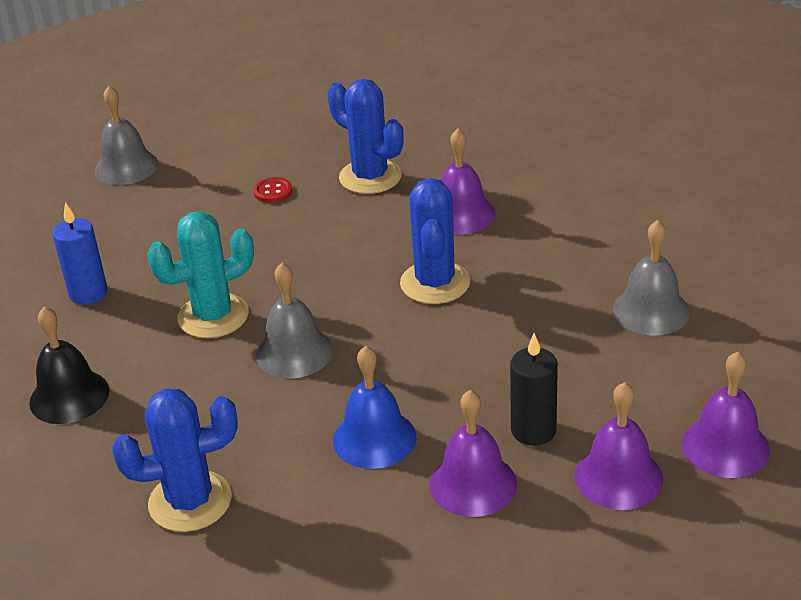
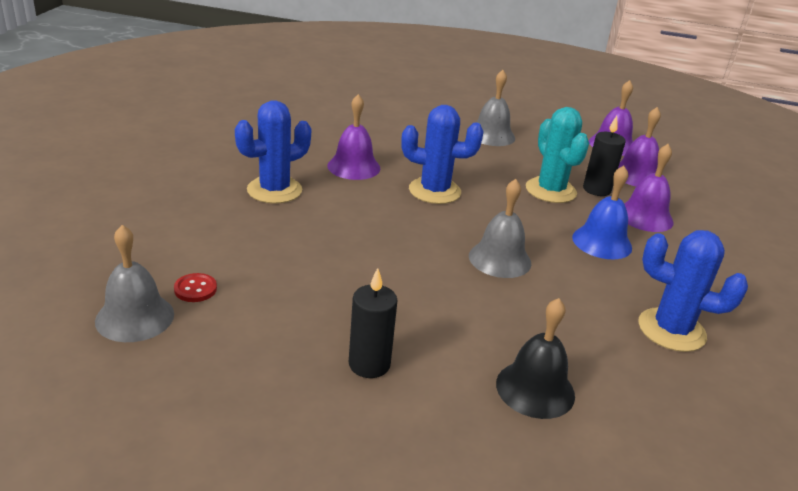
camera: 85 degrees left, 5 degrees down
blue candle [52,202,108,304] -> black candle [349,268,398,378]
blue cactus [112,388,238,532] -> blue cactus turned 60 degrees counterclockwise [638,230,748,352]
turquoise cactus [147,211,254,338] -> turquoise cactus moved to [526,107,589,203]
red button [253,177,292,203] -> red button moved to [174,273,217,302]

